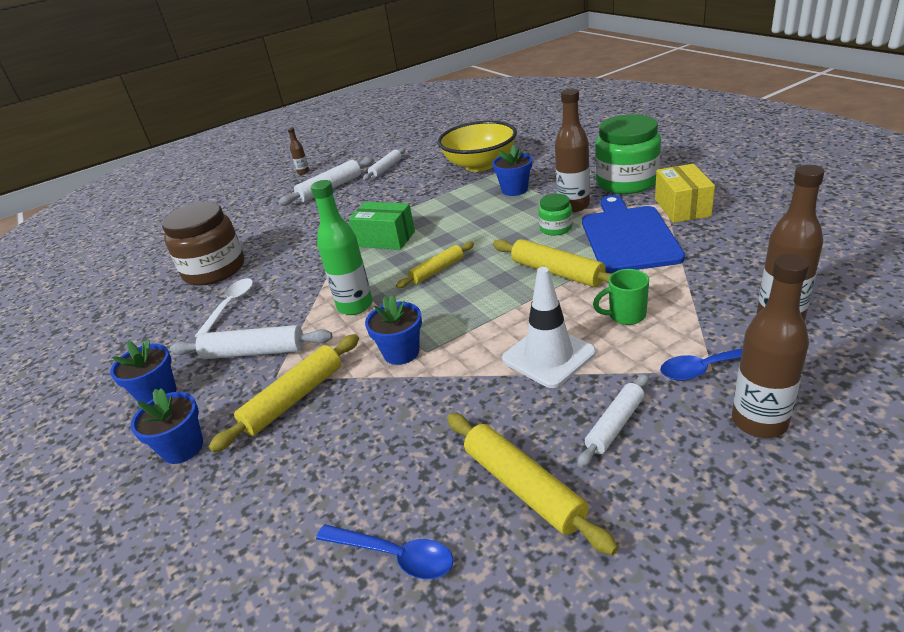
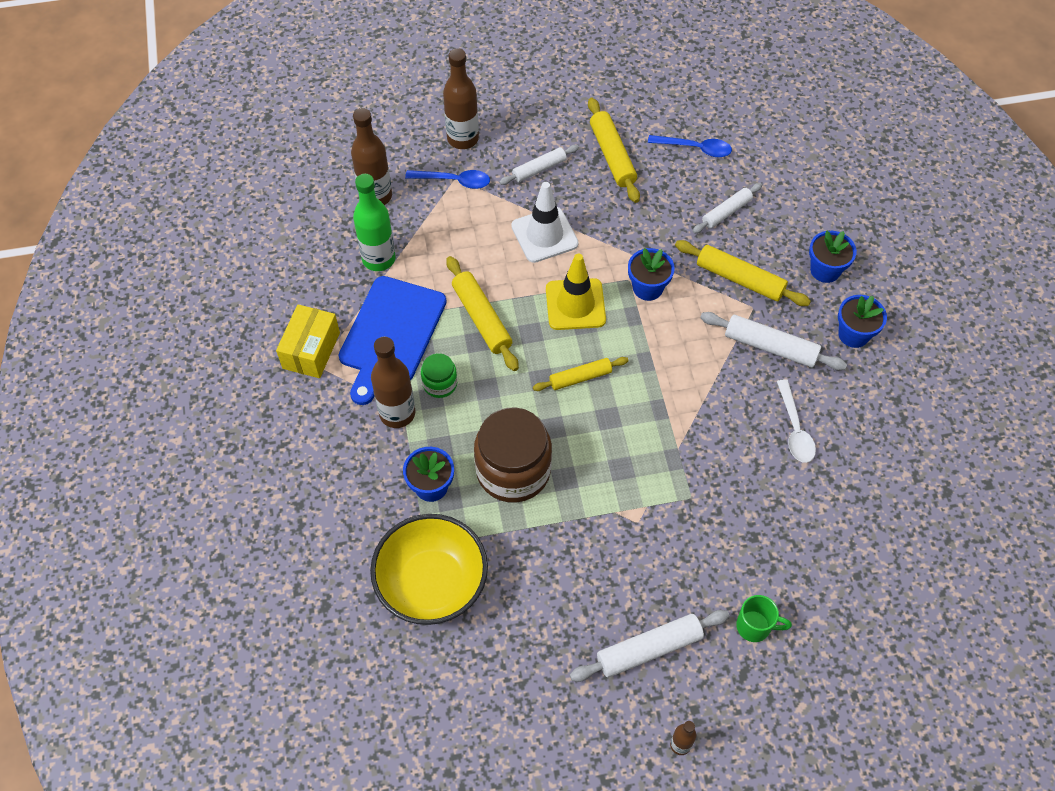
camera: 165 degrees left, 25 degrees up
brown jar [162,202,245,286] -> brown jar moved to [474,408,552,503]
white spoon [195,278,253,337] -> white spoon turned 45 degrees counterclockwise [777,379,816,463]
yellow rolling pin [209,334,359,453] -> yellow rolling pin turned 60 degrees clockwise [675,240,811,306]
green bottle [311,180,373,315] -> green bottle moved to [353,174,396,271]
blue spoon [316,524,454,579] -> blue spoon turned 150 degrees clockwise [648,135,732,157]
green box [349,202,415,250] -> none
white rolling pin [363,148,406,180] -> white rolling pin moved to [693,183,762,233]
green mug [593,269,649,325] -> green mug moved to [736,595,792,642]
green jar [595,114,661,194] -> none
none -> yellow traffic cone [546,253,606,330]

